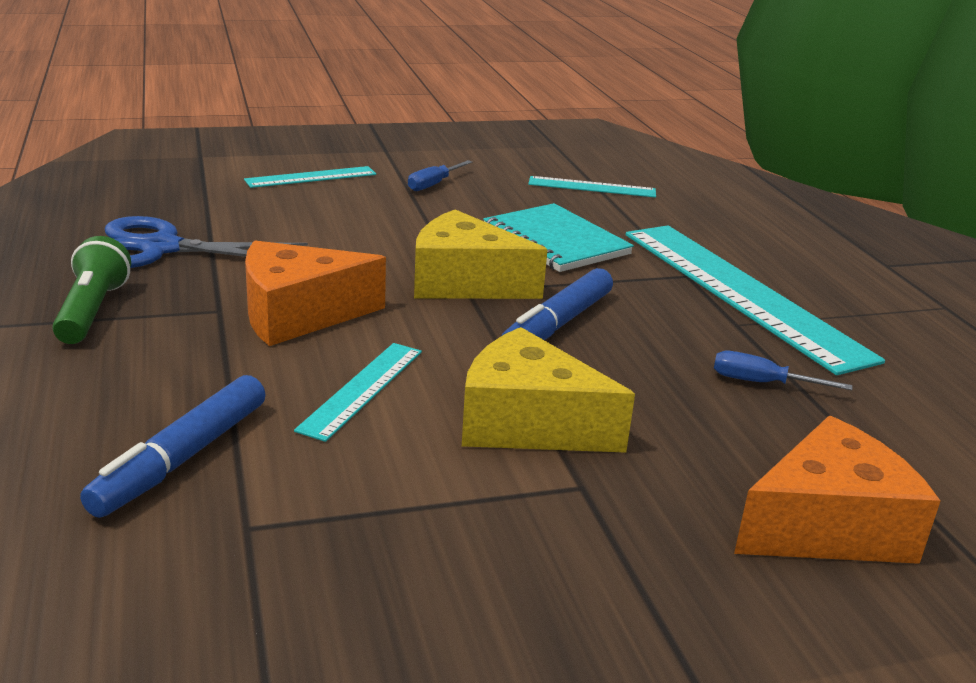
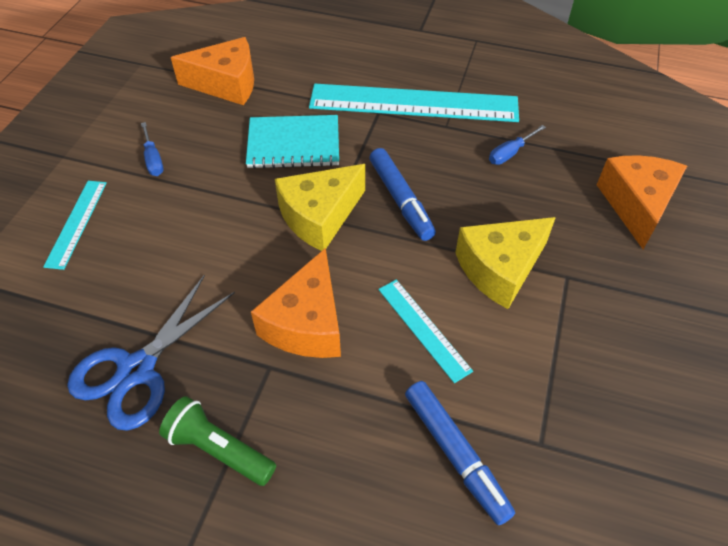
camera: 55 degrees left, 25 degrees up
turquoise ruler [528,176,656,198] -> orange cheese [171,37,254,105]

